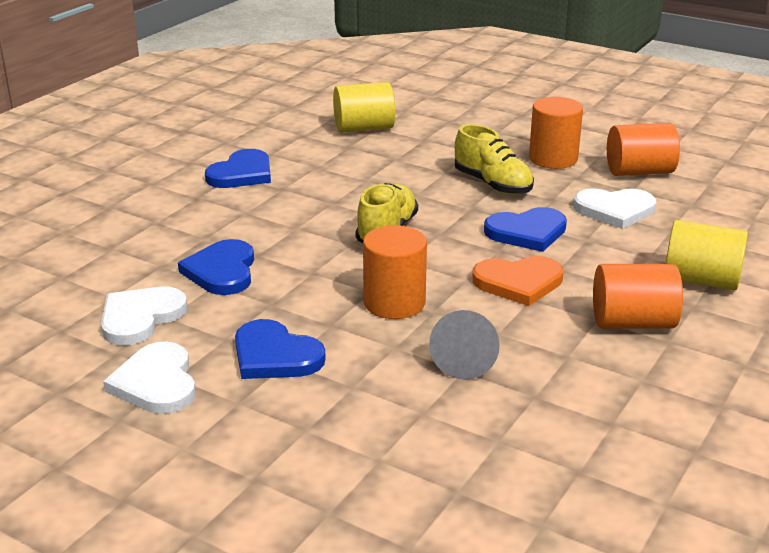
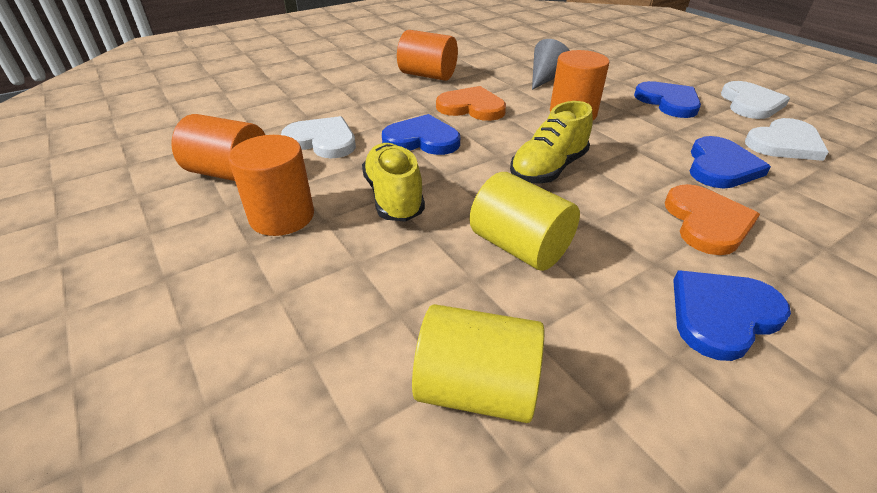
camera: 155 degrees left, 10 degrees up
yellow cylinder [666,220,748,291] -> yellow cylinder moved to [469,172,580,271]
none -> orange heart [665,184,760,255]

